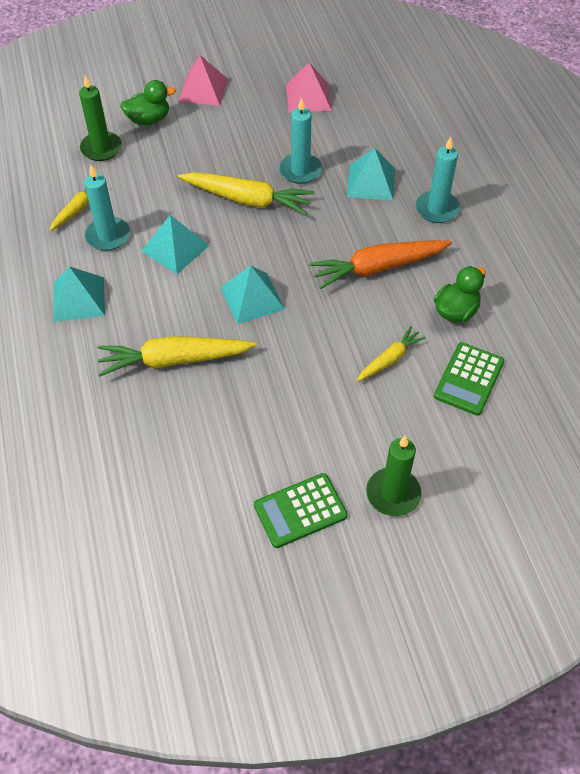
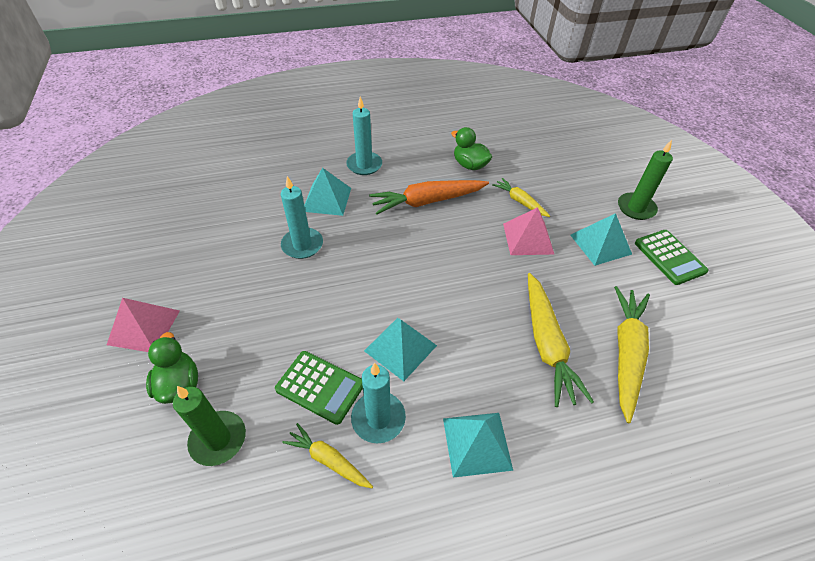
camera: 90 degrees left, 5 degrees down
yellow carrot [178,172,314,215] -> yellow carrot moved to [614,286,650,423]
turquoise pyramid [220,266,285,324] -> turquoise pyramid moved to [570,213,632,266]
pink pyramid [286,62,332,112] -> pink pyramid moved to [503,207,555,255]
orange carrot [309,240,452,289] -> orange carrot turned 90 degrees clockwise [369,180,489,214]
green calculator [434,342,504,416] -> green calculator moved to [275,351,363,425]

